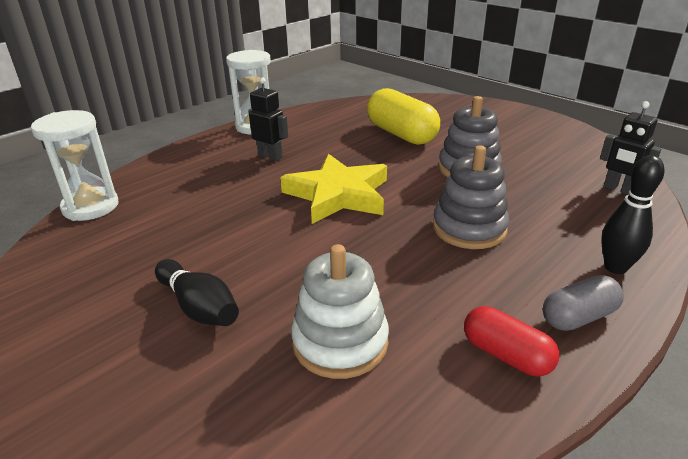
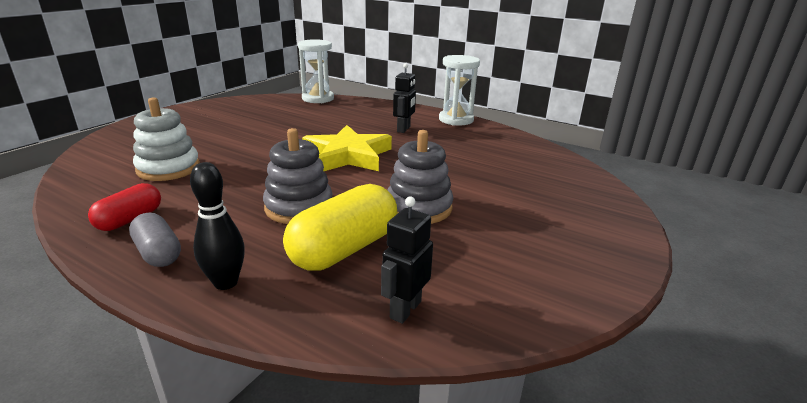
camera: 75 degrees right, 5 degrees down
black bowling pin [155,259,239,326] -> none
yellow capsule [367,88,440,145] -> yellow capsule moved to [283,184,398,271]

